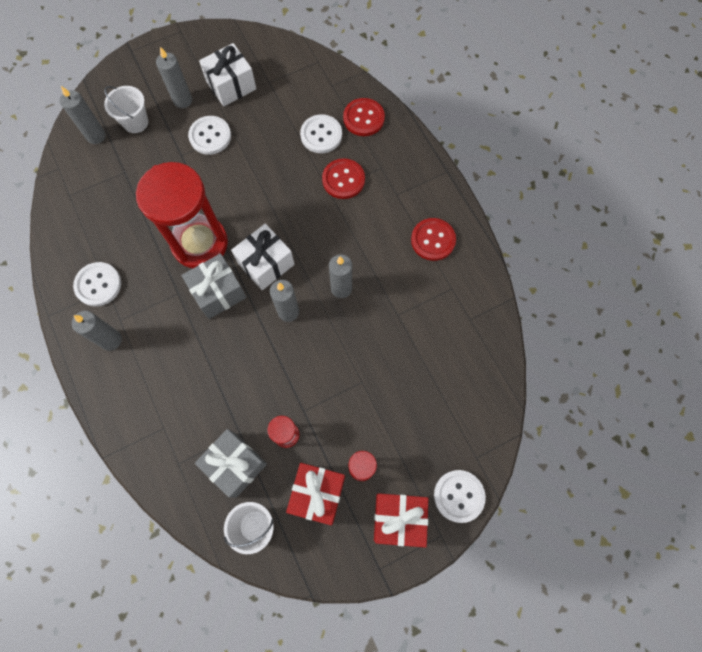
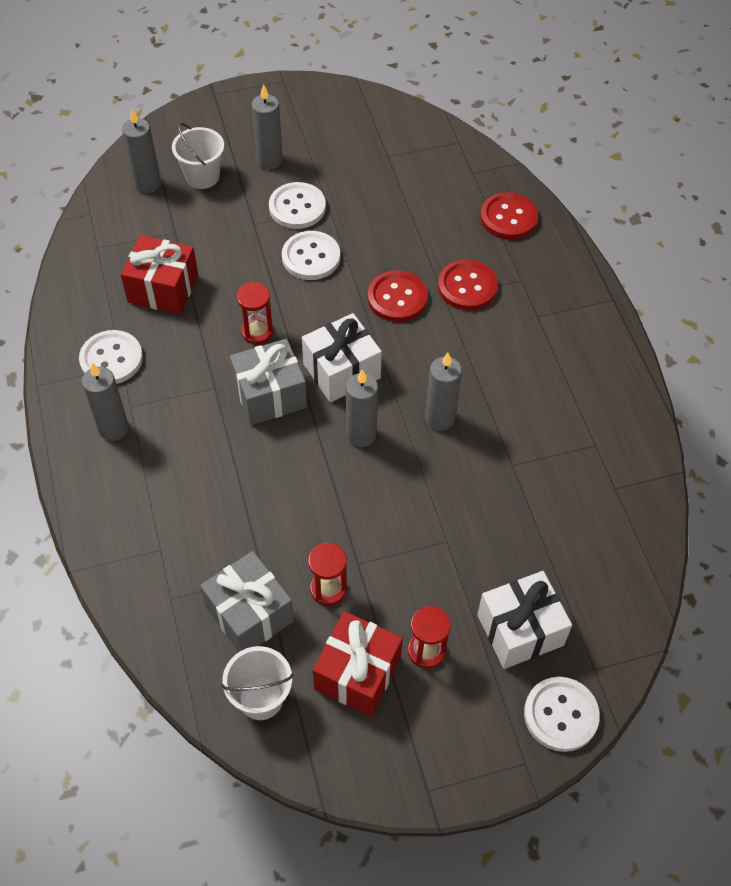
camera: 10 degrees right, 15 degrees down
red hourglass [136,162,228,268] -> red hourglass [237,282,273,344], size x0.41
white gift [199,43,256,106] -> white gift moved to [477,571,572,669]
white button [300,114,342,153] -> white button moved to [282,231,340,280]
red gift [374,493,428,548] -> red gift moved to [121,235,198,315]
red button [411,218,456,261] -> red button moved to [368,271,428,322]

